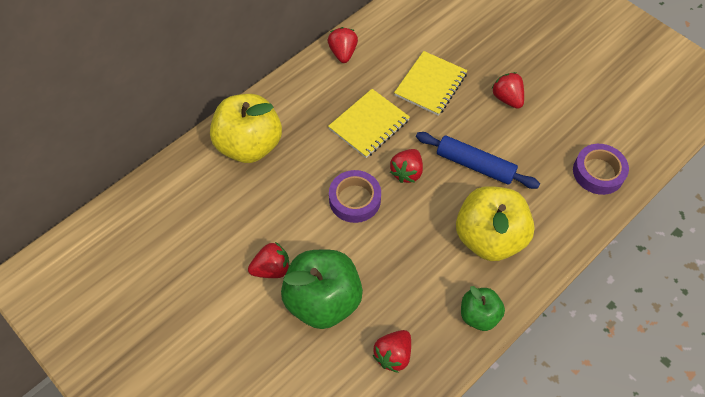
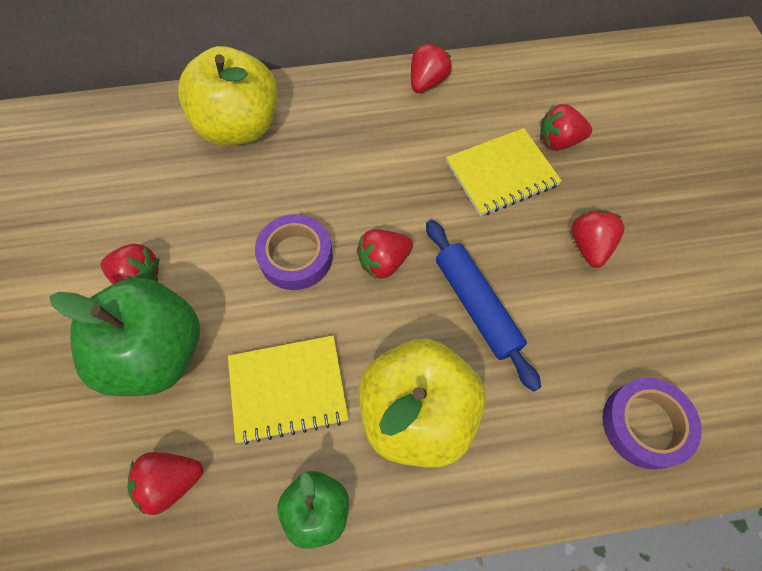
camera: 35 degrees right, 5 degrees up
yellow notebook [328,89,410,158] -> yellow notebook moved to [228,335,349,445]
none -> red strawberry [540,104,592,151]

